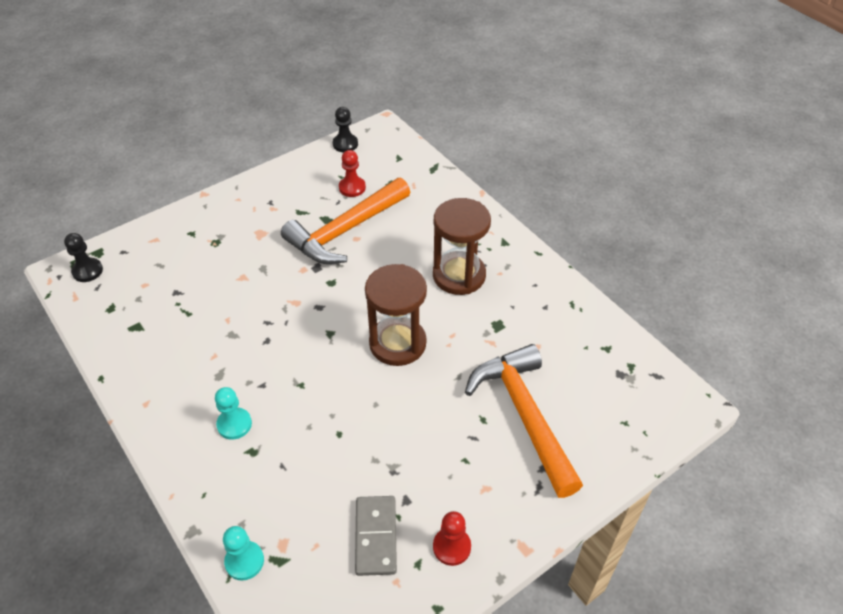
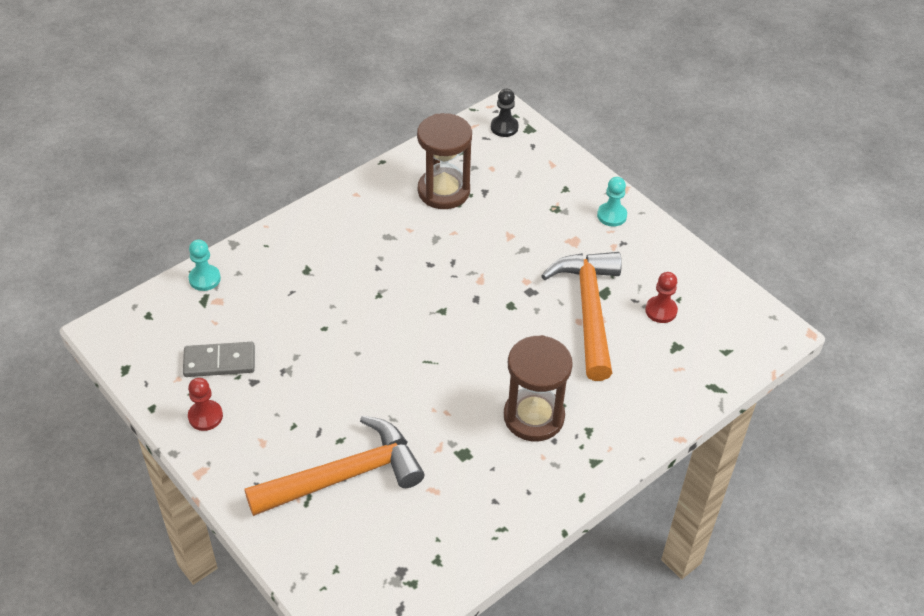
camera: 85 degrees right, 0 degrees up
turquoise pawn [215,387,252,440] -> turquoise pawn moved to [597,177,627,227]
orange hammer [281,178,410,264] -> orange hammer turned 45 degrees clockwise [541,252,622,381]
black pawn [333,107,358,152] -> none
brown hourglass [365,264,427,366] -> brown hourglass moved to [417,113,472,209]

